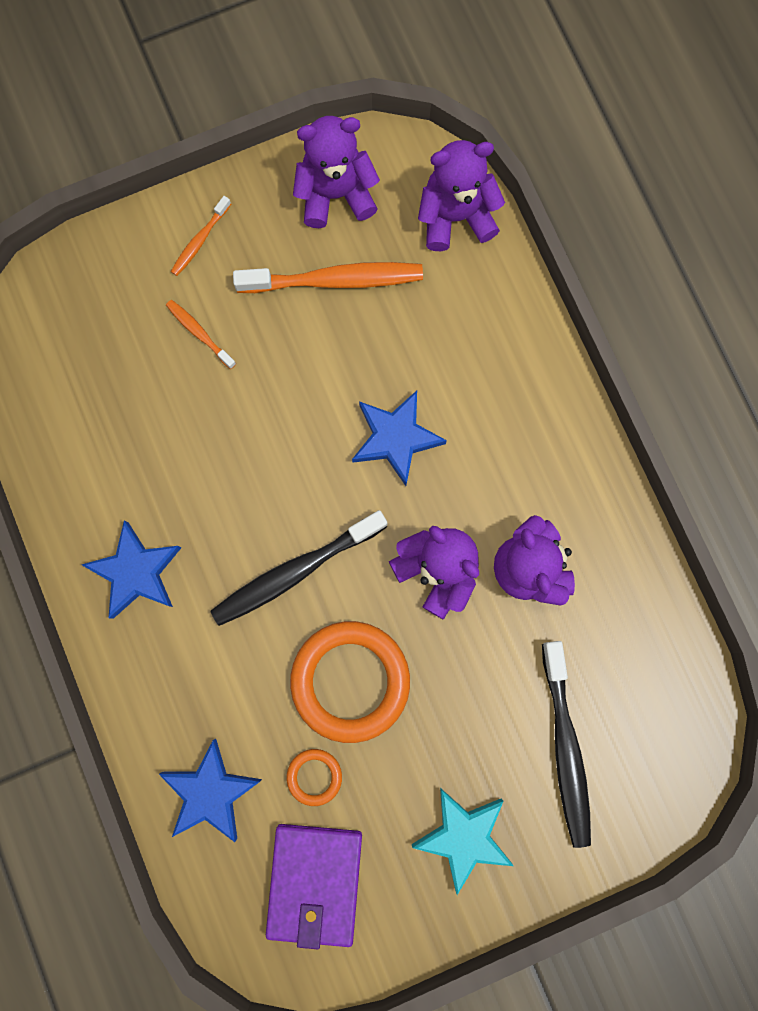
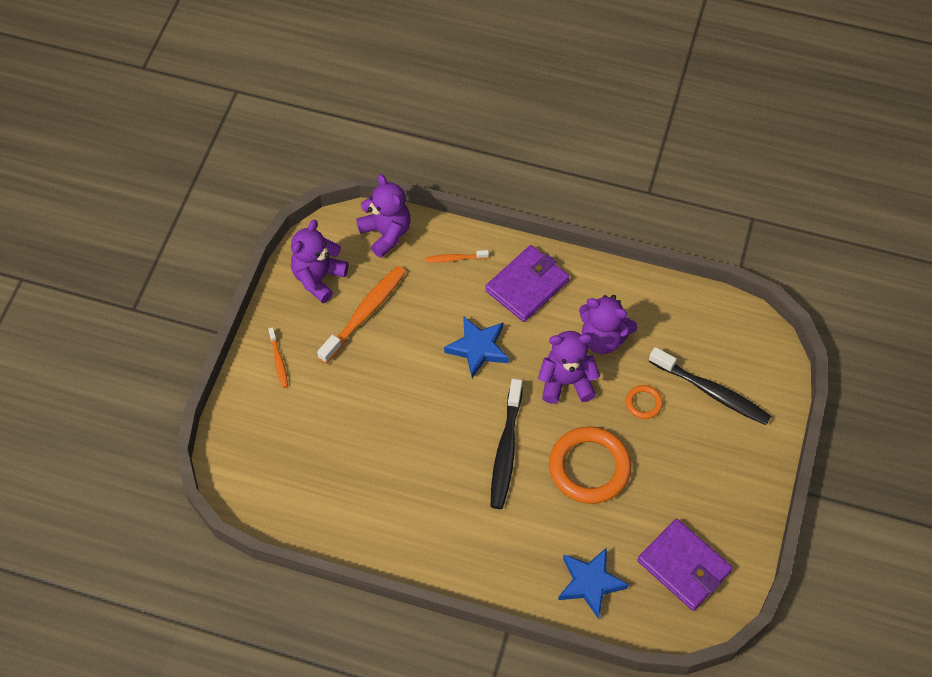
camera: 50 degrees left, 20 degrees down
blue star [82,521,182,619] -> none
orange toothbrush [166,300,236,369] -> orange toothbrush moved to [425,250,489,263]
orange ring [287,749,342,806] -> orange ring moved to [626,385,663,419]
turquoise star [412,788,513,895] -> none
purple teddy bear [418,140,505,251] -> purple teddy bear turned 120 degrees clockwise [356,174,411,258]
none -> purple wallet [485,245,569,322]

